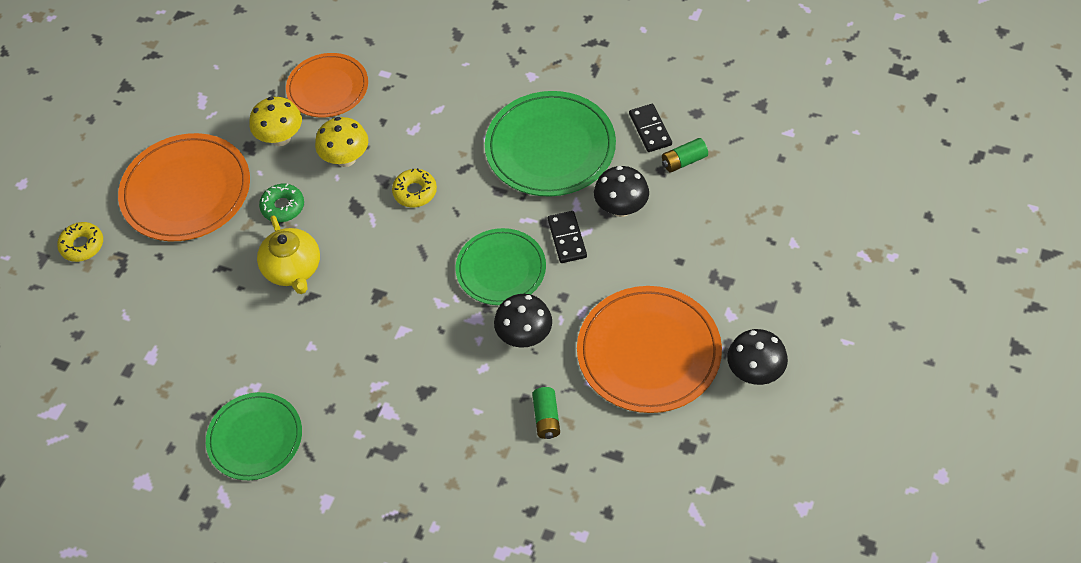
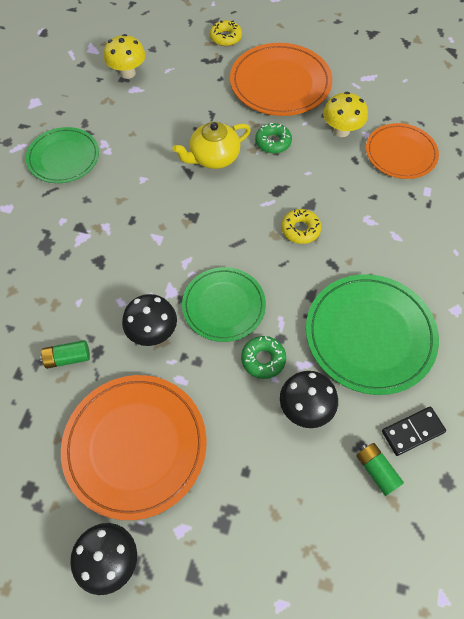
camera: 80 degrees right, 5 degrees up
yellow mushroom [315,117,368,167] -> yellow mushroom moved to [104,34,146,79]
black domino [548,211,587,263] -> green donut [241,336,286,379]

